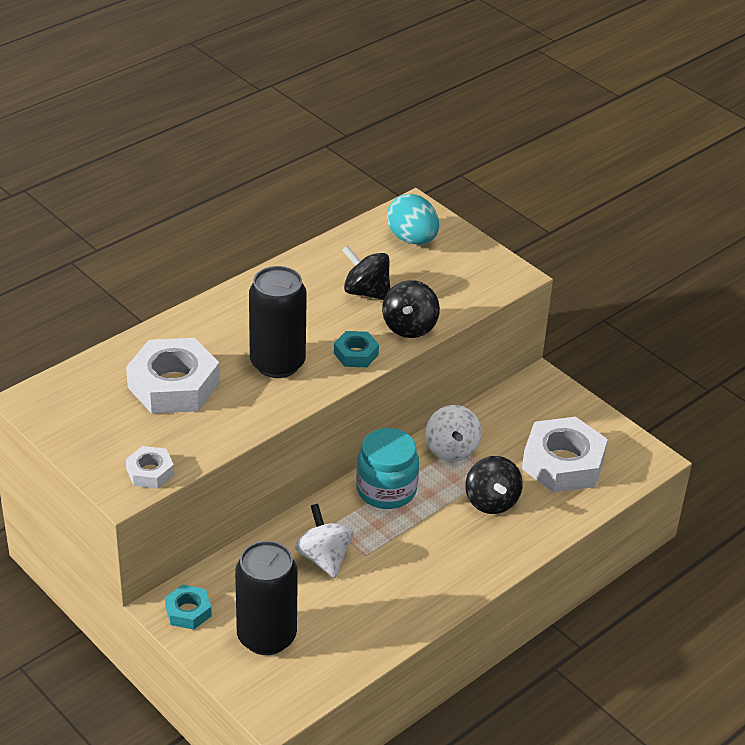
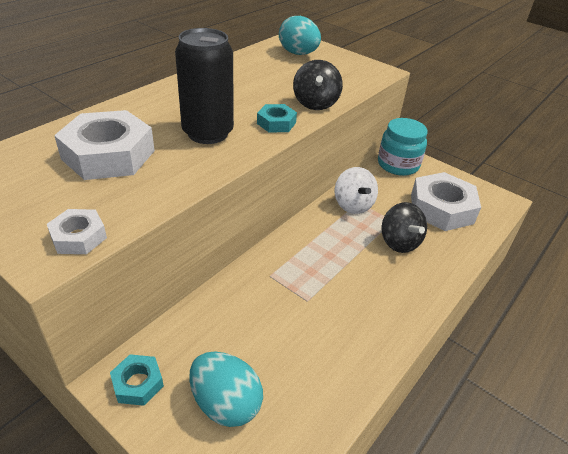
camera: 10 degrees left, 0 degrees up
black can [235,541,298,655] -> turquoise egg [190,351,263,427]
white spinning top [295,504,354,578] -> none
black spinning top [342,245,390,300] -> none
turquoise jar [356,428,419,509] -> turquoise jar moved to [378,118,428,176]

